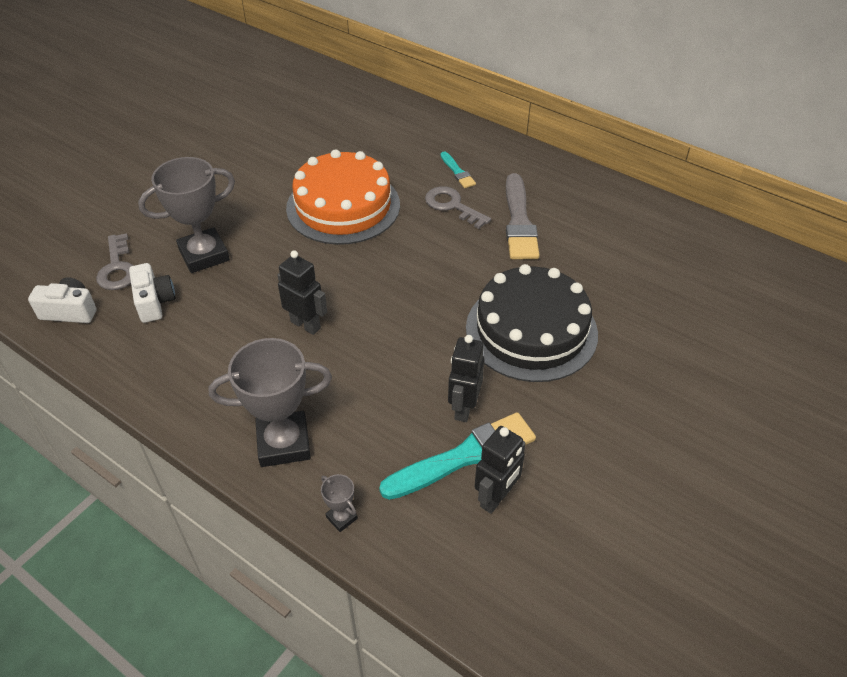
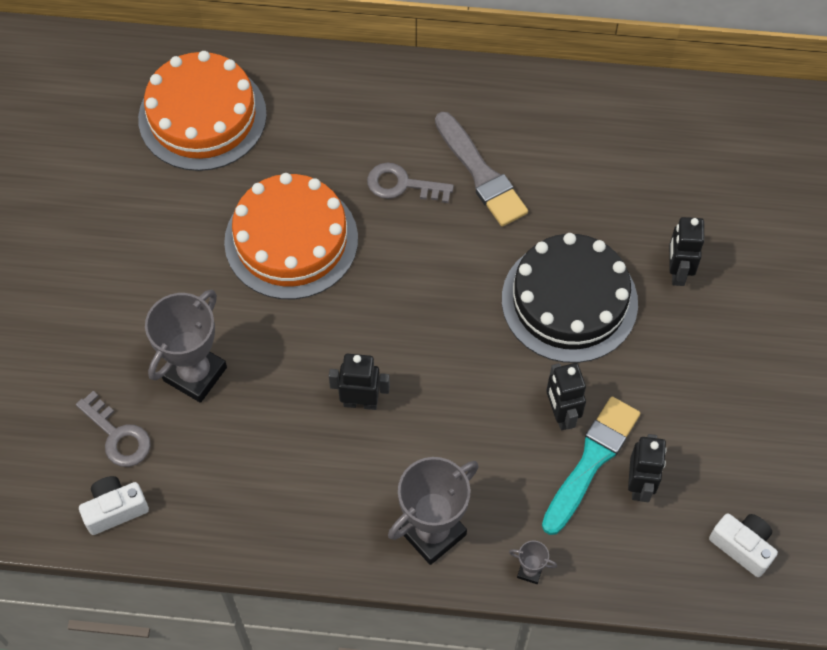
camera: 30 degrees left, 15 degrees up
white camera [129,263,175,323] -> white camera moved to [709,513,778,577]
turquoise brush [441,151,476,188] -> none
none -> orange cake [138,51,267,171]
none -> black robot [669,217,704,286]

